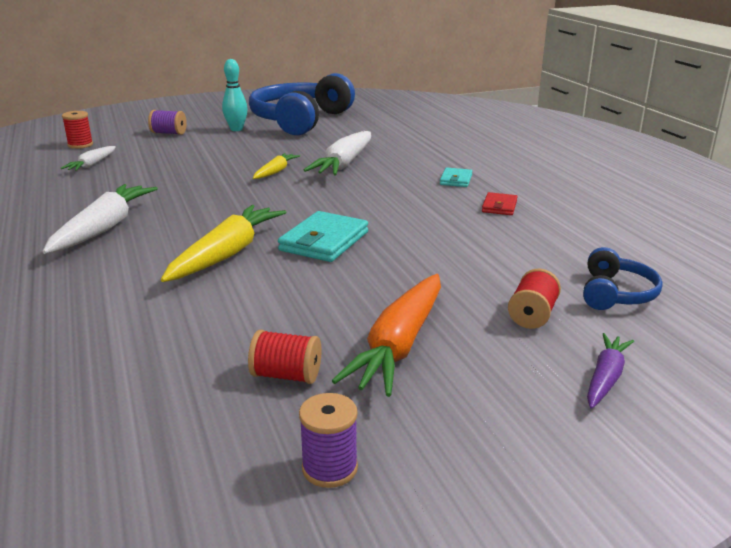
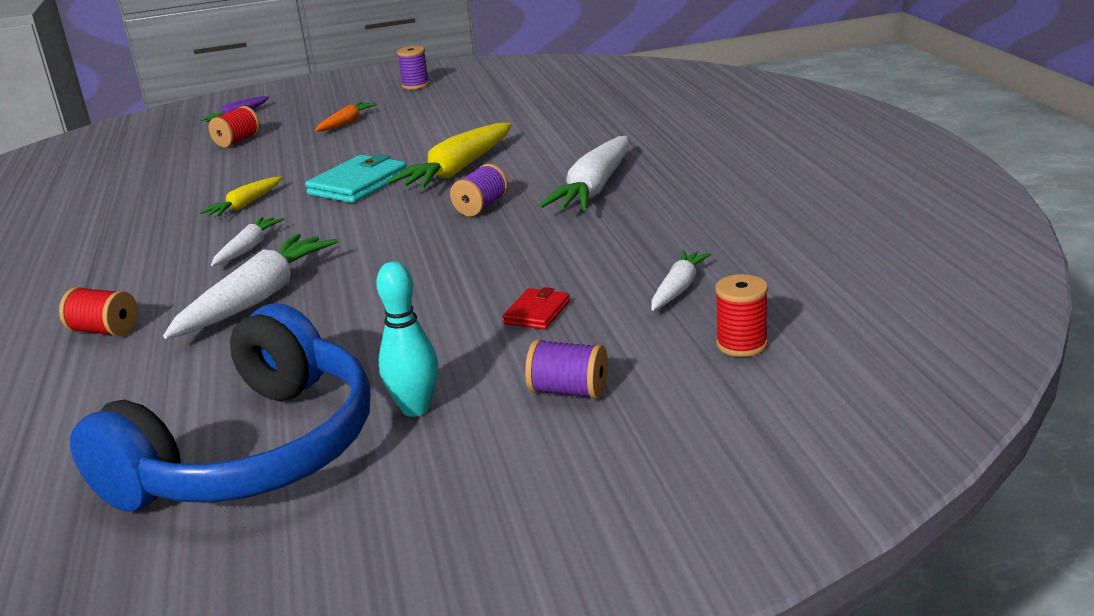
camera: 170 degrees left, 0 degrees up
red spool [248,330,322,384] -> red spool moved to [59,287,138,336]
yellow carrot [253,153,300,179] -> yellow carrot moved to [200,177,282,217]
orange carrot [332,274,441,397] -> orange carrot [315,102,377,131], size x0.55
turquoise wallet [440,167,472,187] -> none
red wallet [482,192,517,215] -> red wallet moved to [502,287,570,330]
blue headphones [583,247,663,310] -> none
none -> white carrot [211,217,284,266]
none -> purple spool [450,164,508,216]

